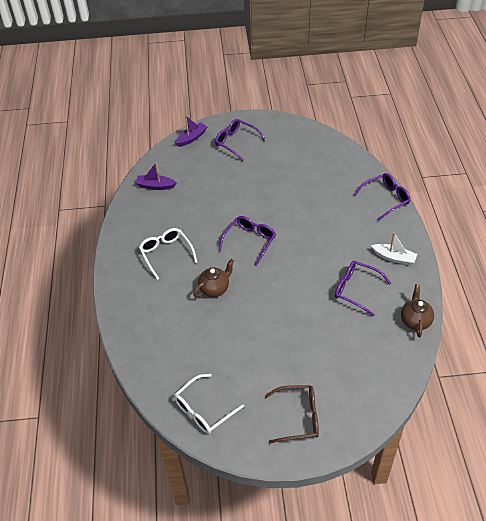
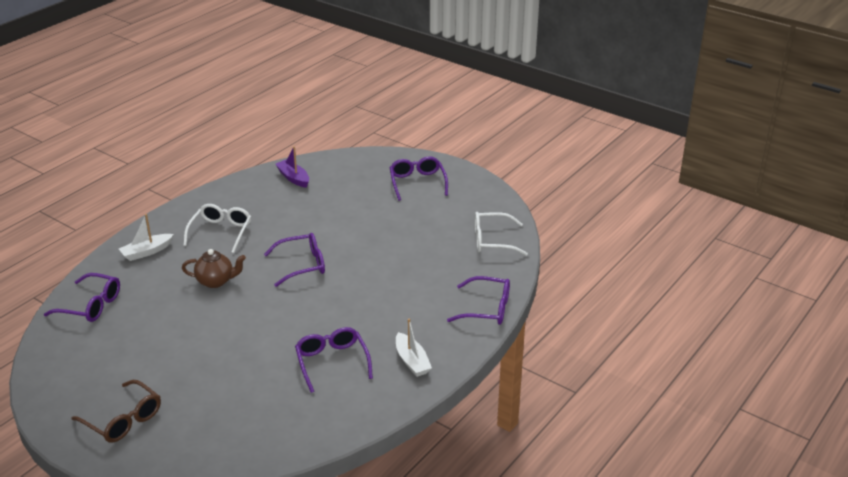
camera: 40 degrees right, 15 degrees down
white glasses [174,374,244,434] -> white glasses moved to [475,212,528,256]
purple boat [176,116,207,147] -> none
brown teapot [401,284,434,337] -> none
none -> purple glasses [44,273,120,322]
none -> white boat [119,214,174,261]

